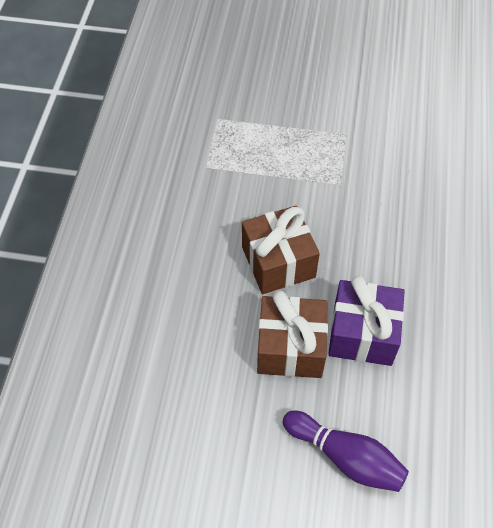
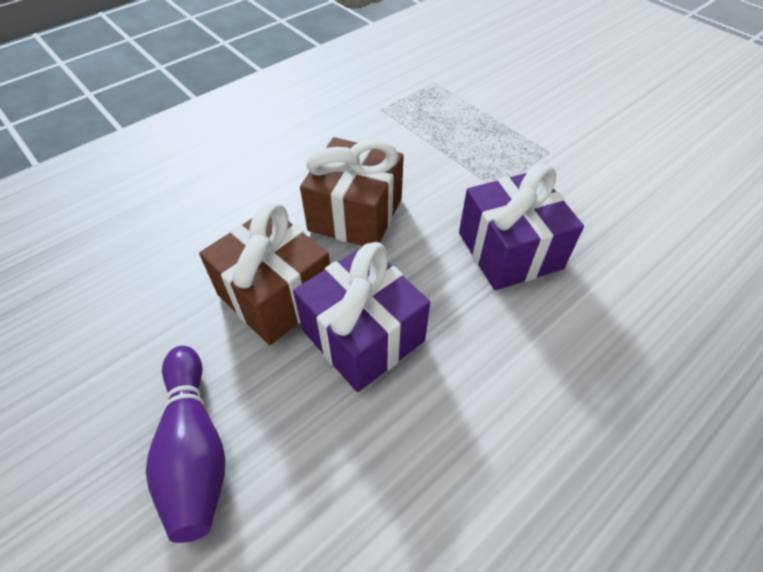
camera: 40 degrees right, 5 degrees down
none -> purple gift [459,164,584,290]

